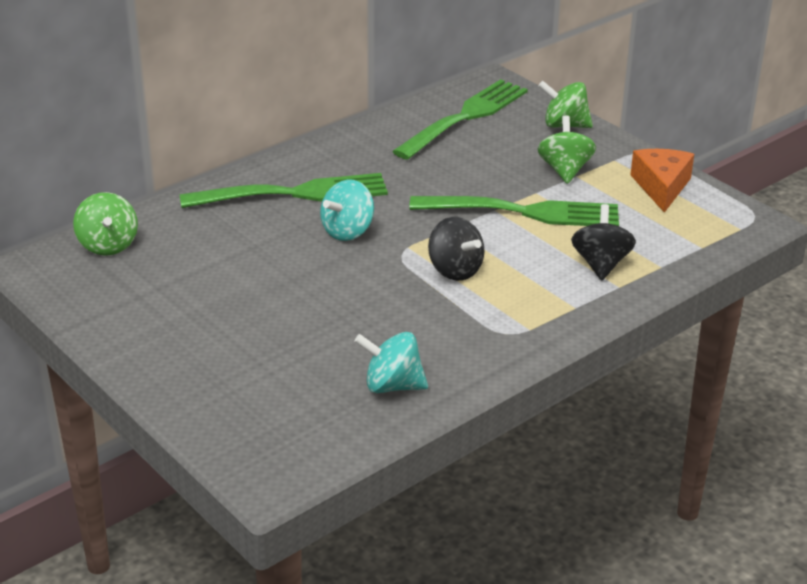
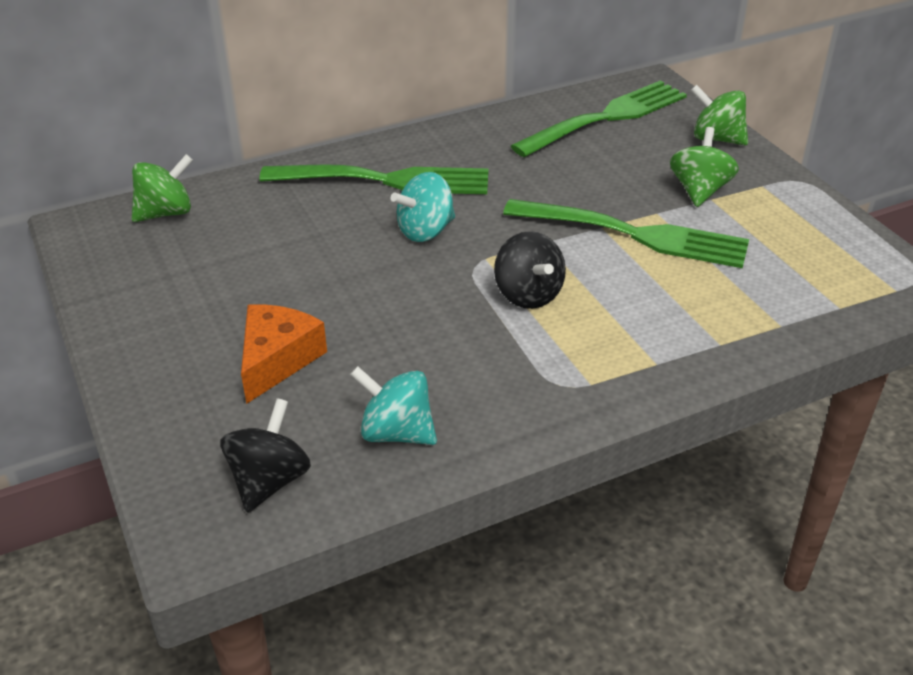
camera: 15 degrees right, 5 degrees up
green spinning top [73,192,138,256] -> green spinning top turned 120 degrees counterclockwise [132,154,193,222]
black spinning top [571,204,636,280] -> black spinning top moved to [220,398,311,513]
orange cheese [630,149,694,213] -> orange cheese moved to [241,304,327,404]

